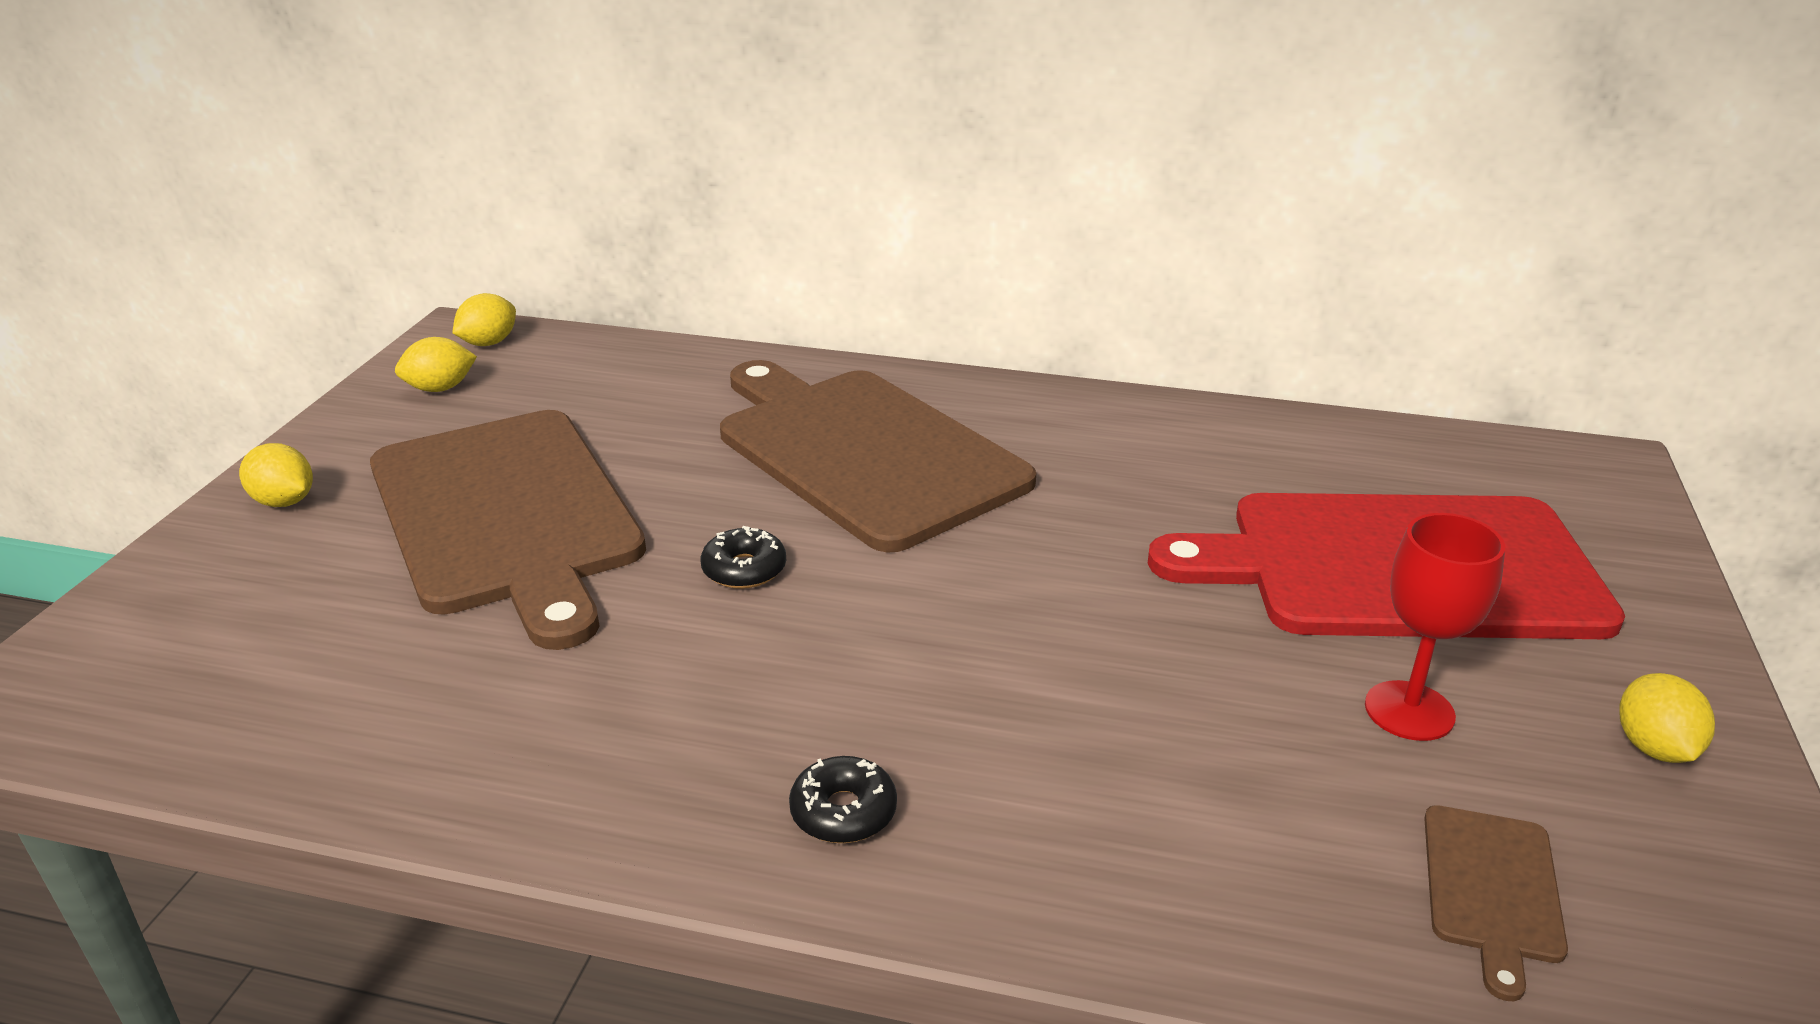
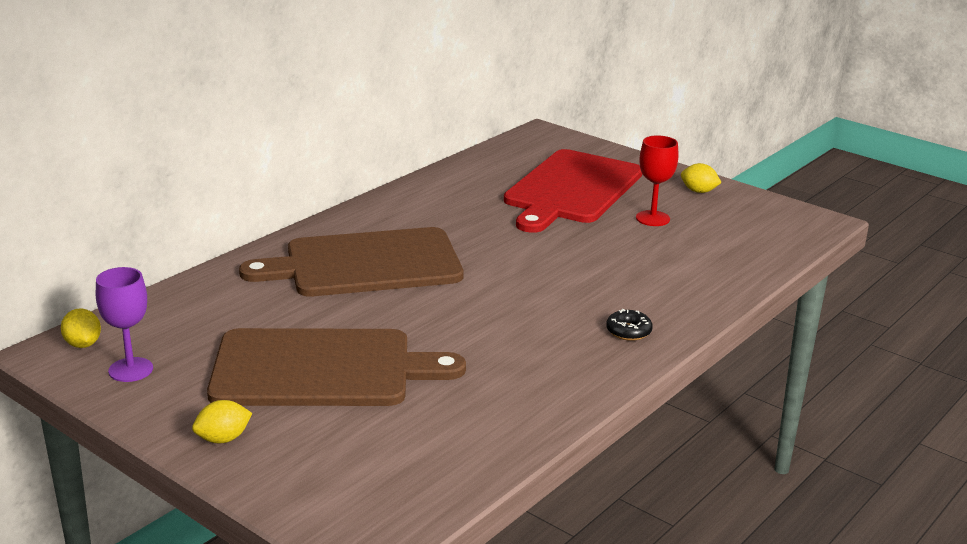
camera: 65 degrees left, 5 degrees down
yellow lemon [395,337,477,392] -> purple goblet [96,267,153,382]
black donut [701,526,786,589] -> none
brown cutting board [1424,805,1568,1001] -> none

